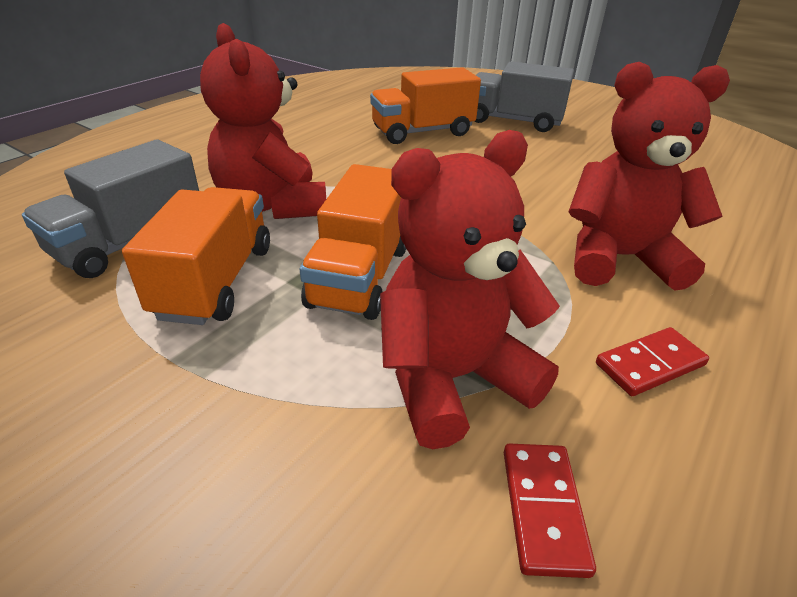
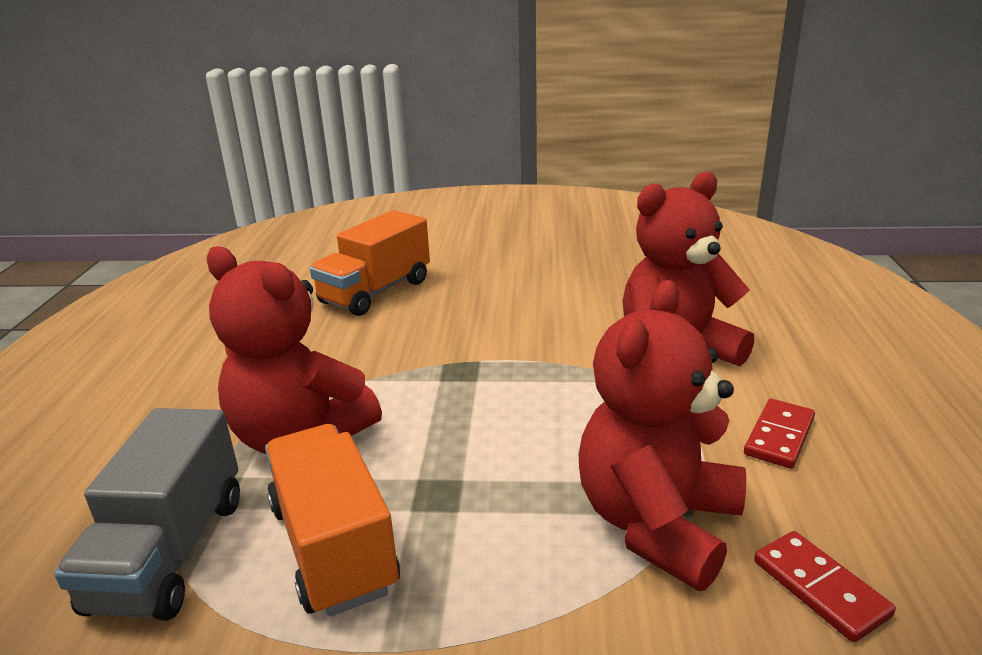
camera: 30 degrees left, 10 degrees down
orange truck [300,164,406,320] -> none
grey truck [474,61,574,132] -> none

